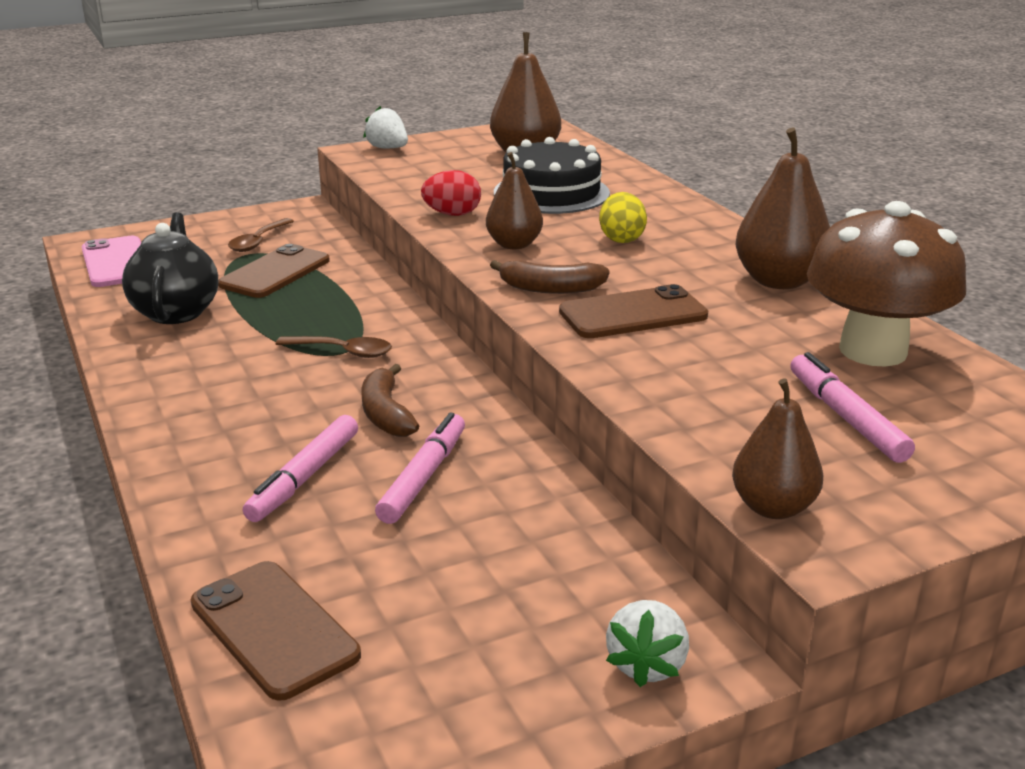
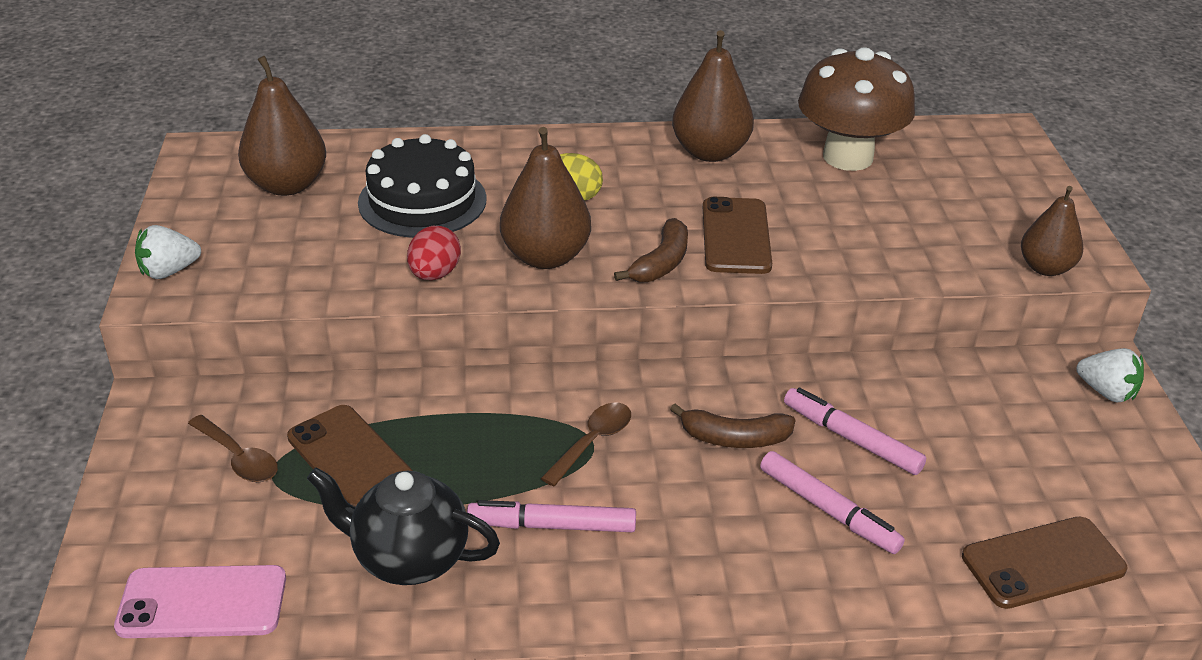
camera: 70 degrees left, 10 degrees up
brown pear [486,152,543,249] -> brown pear [500,127,591,269], size x1.53
pink marker [790,352,915,463] -> pink marker moved to [467,500,636,532]

